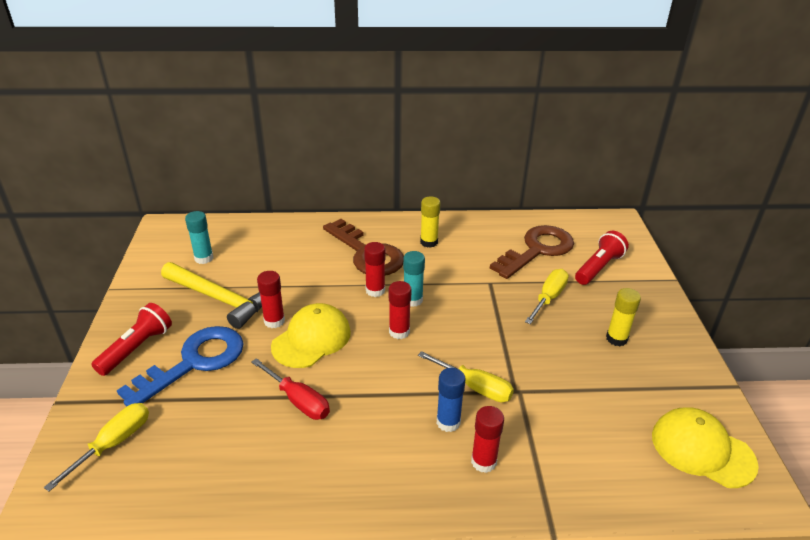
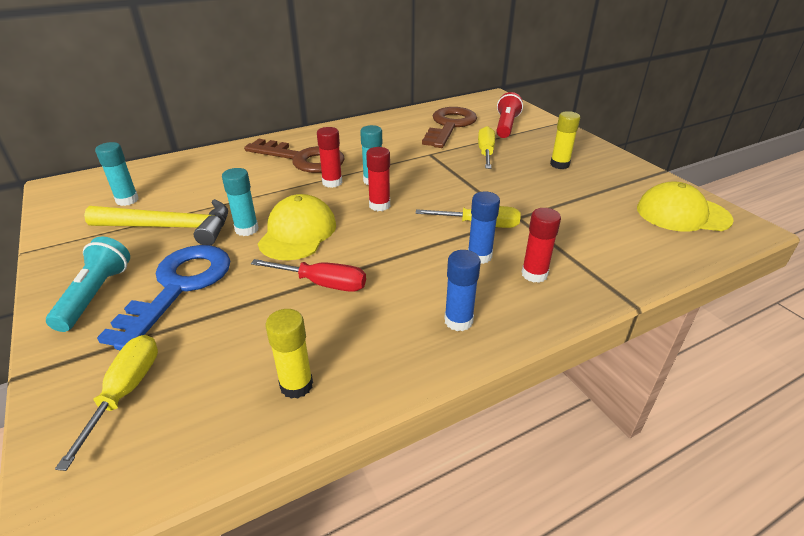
camera: 25 degrees left, 0 degrees up
red flashlight [91,303,172,376] -> turquoise flashlight [46,237,130,332]
red glue stick [257,271,285,328] -> turquoise glue stick [222,168,259,236]
yellow glue stick [420,196,440,248] -> yellow glue stick moved to [266,309,313,399]
none -> blue glue stick [444,250,481,331]

